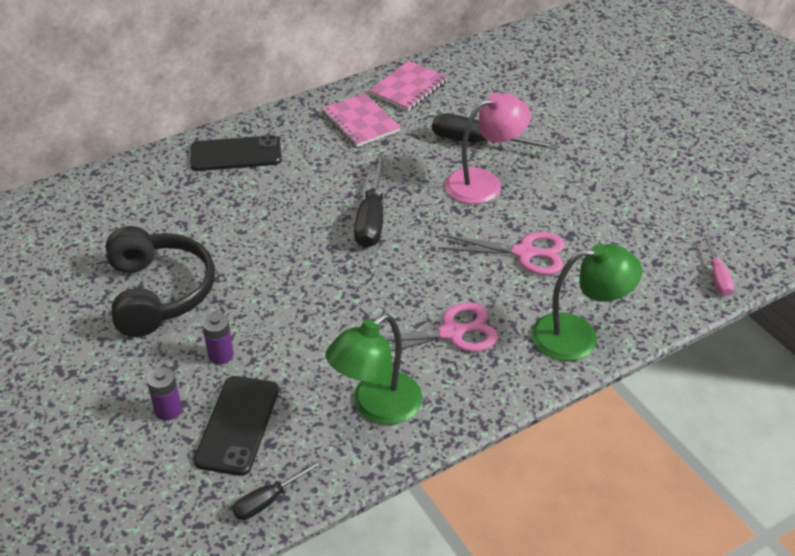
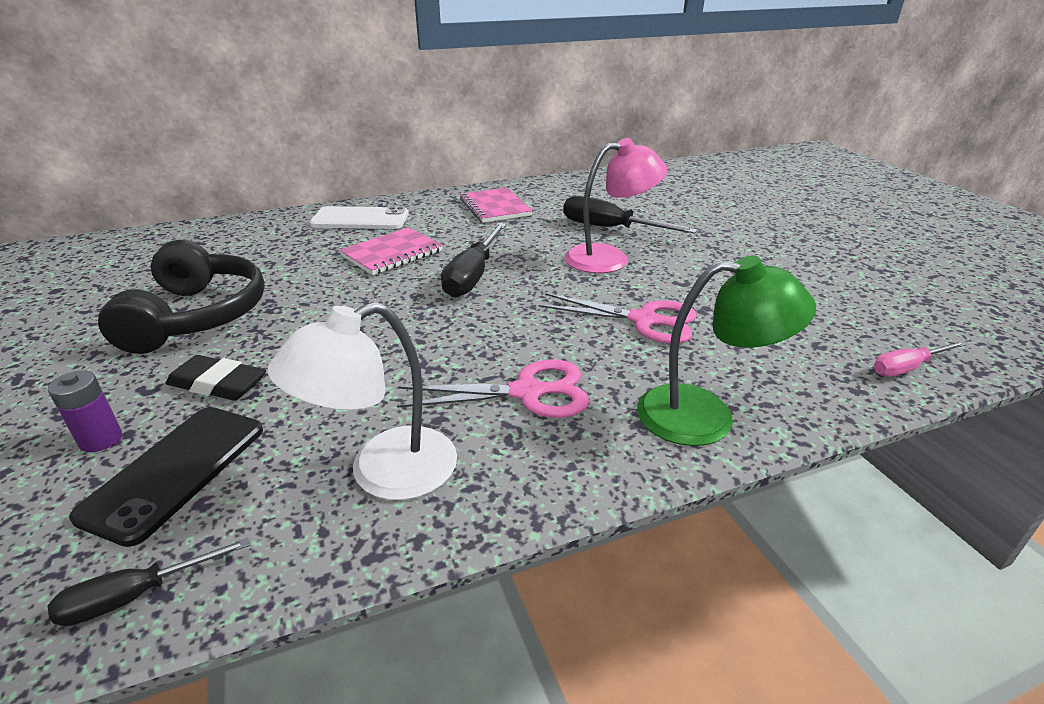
camera: 10 degrees right, 10 degrees down
black phone [190,135,282,171] -> white phone [310,206,409,229]
purple battery [202,313,234,364] -> black eraser [165,355,266,401]
green lamp [326,313,422,425] -> white lamp [267,302,457,500]
pink notebook [369,61,448,111] -> pink notebook moved to [339,228,443,275]
pink screwdriver [704,234,734,296] -> pink screwdriver turned 60 degrees clockwise [874,341,967,376]

